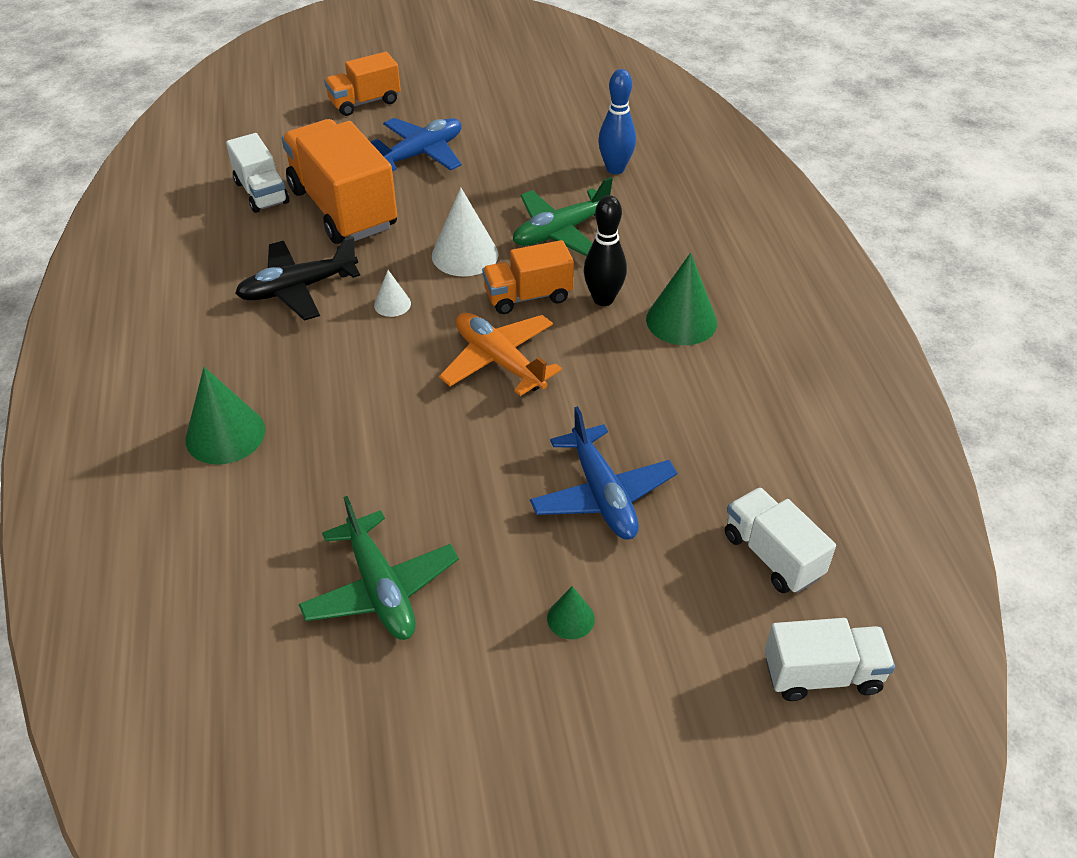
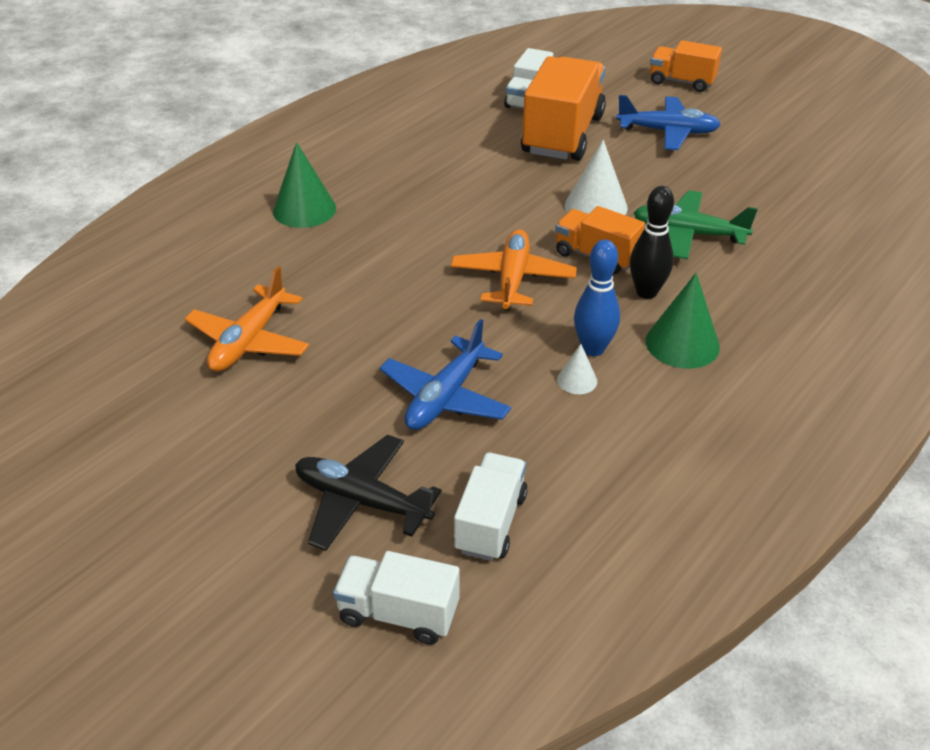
camera: 50 degrees right, 5 degrees down
black plane [235,237,360,321] -> black plane moved to [295,434,442,551]
green plane [299,496,459,640] -> orange plane [185,266,309,372]
white cone [374,270,411,317] -> white cone moved to [557,344,597,394]
green cone [547,586,595,639] -> none
blue bowling pin [598,69,636,174] -> blue bowling pin moved to [574,240,620,356]
white truck [765,618,895,701] -> white truck turned 150 degrees clockwise [333,551,459,645]

